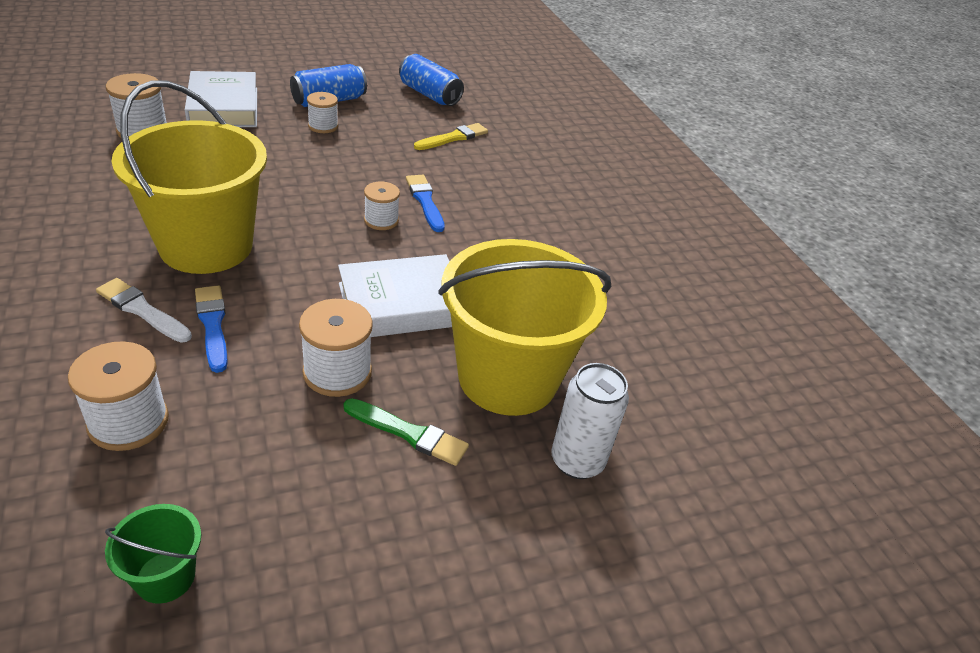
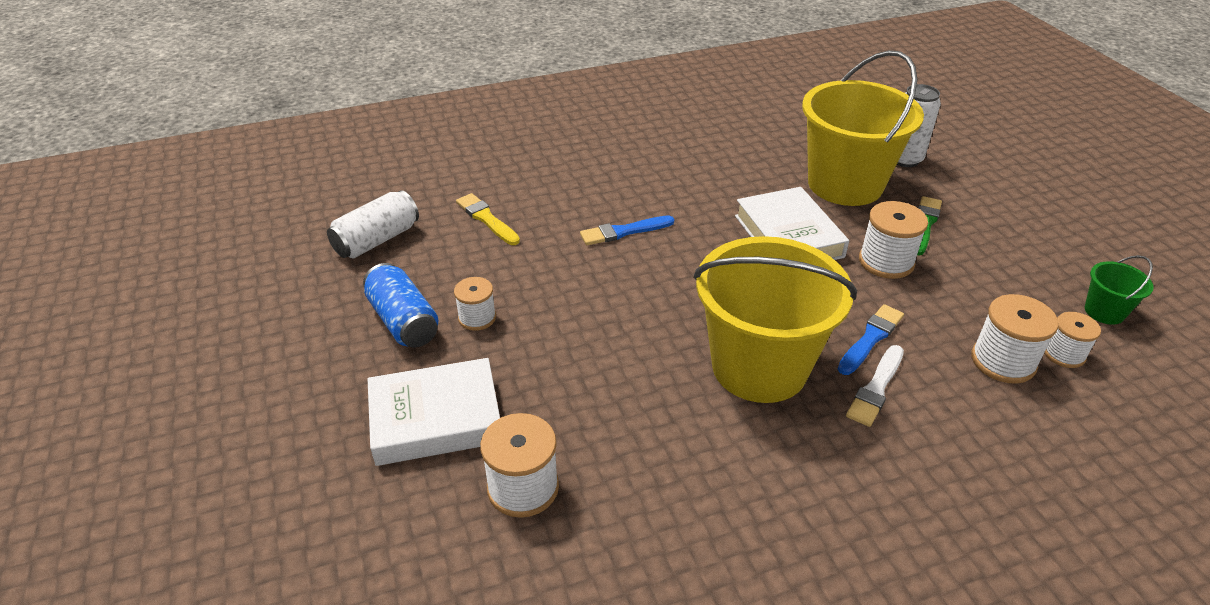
camera: 85 degrees left, 0 degrees up
blue brush [195,285,228,373] -> blue brush turned 150 degrees clockwise [838,304,904,375]
white spool [364,182,400,230] -> white spool moved to [1045,312,1101,368]
blue can [399,54,464,106] -> white can [327,190,419,259]

